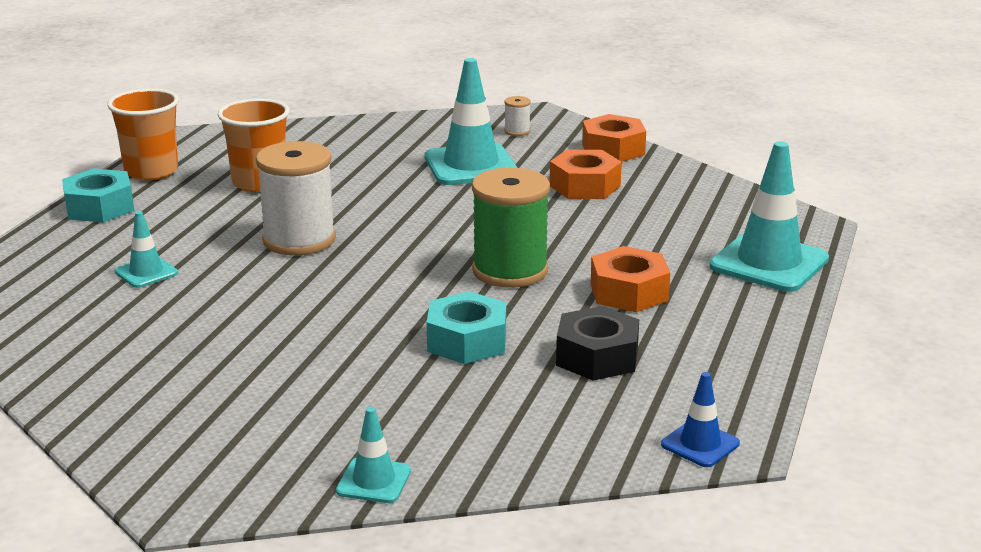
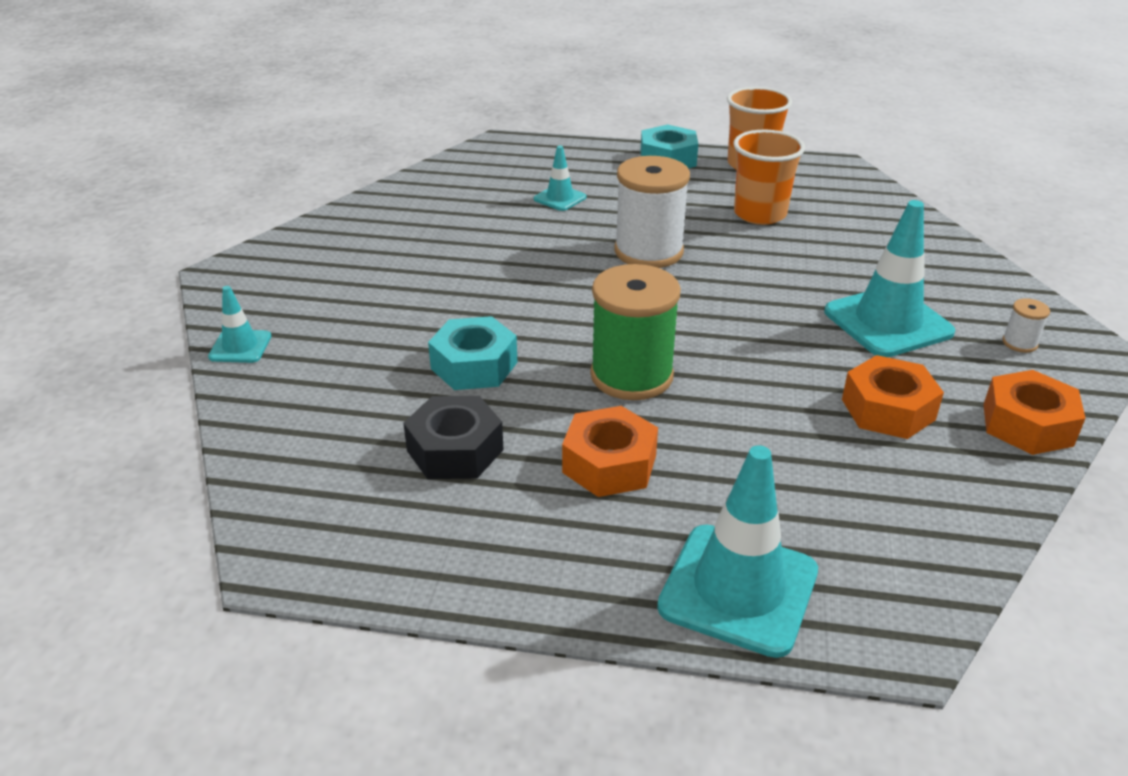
camera: 80 degrees right, 10 degrees up
blue traffic cone [661,372,740,467] -> none

